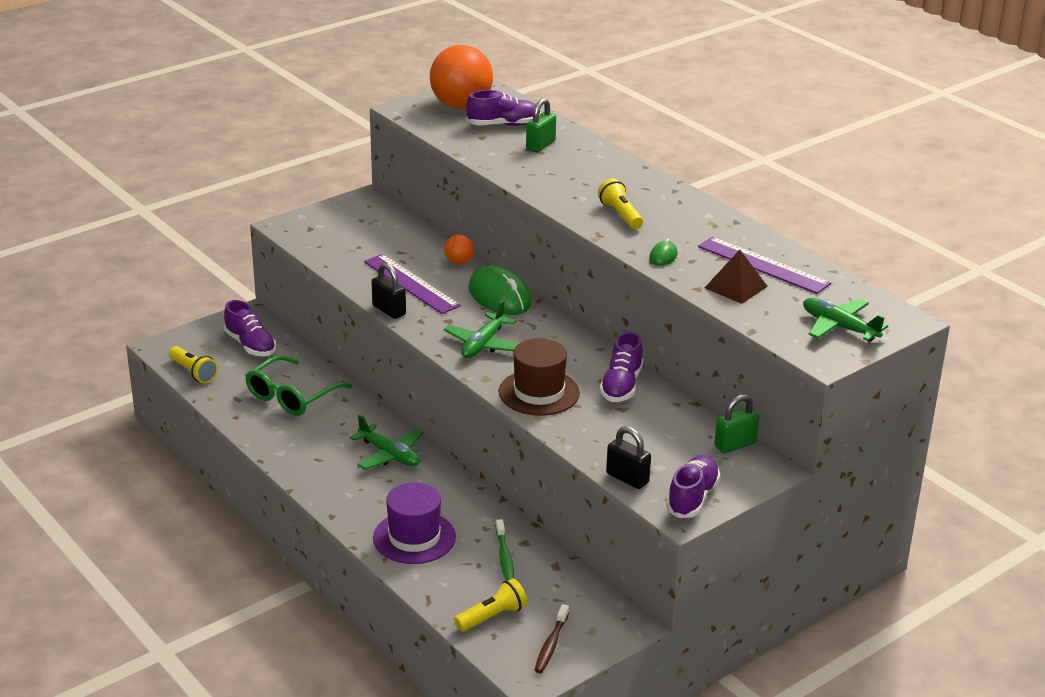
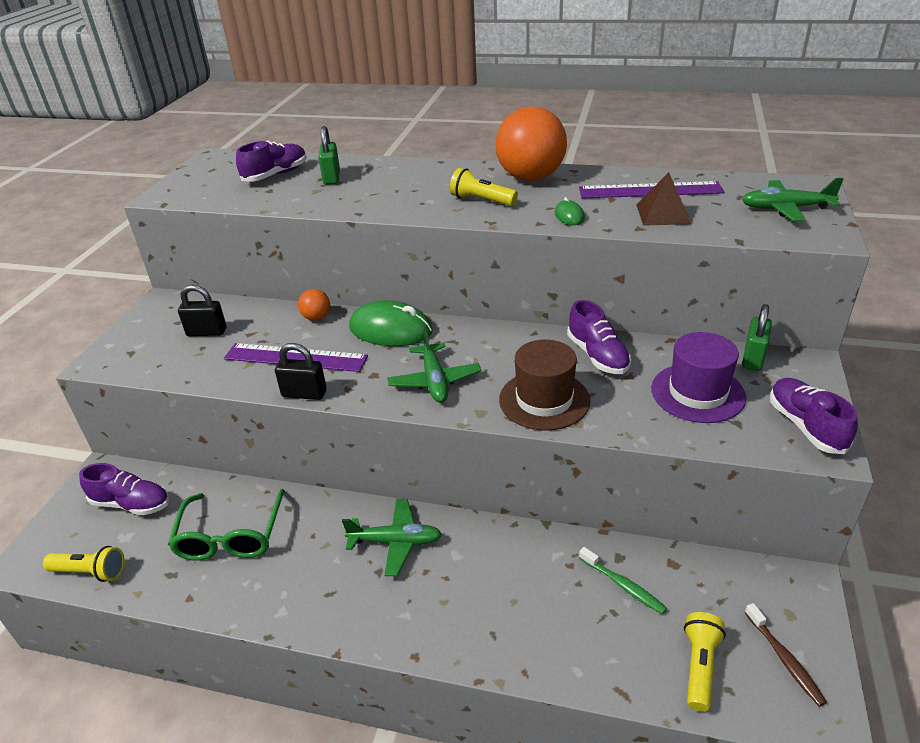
camera: 35 degrees left, 5 degrees up
purple hat [373,482,456,564] -> purple hat moved to [651,332,746,423]
orange ball [430,45,493,109] -> orange ball moved to [495,106,567,181]
black padlock [606,426,651,489] -> black padlock moved to [178,285,226,336]

